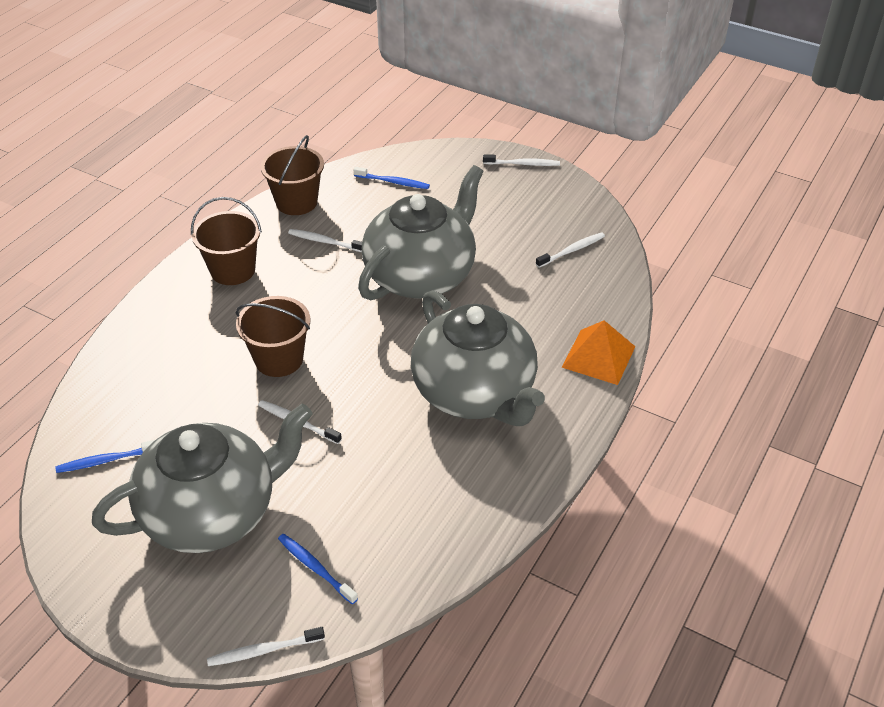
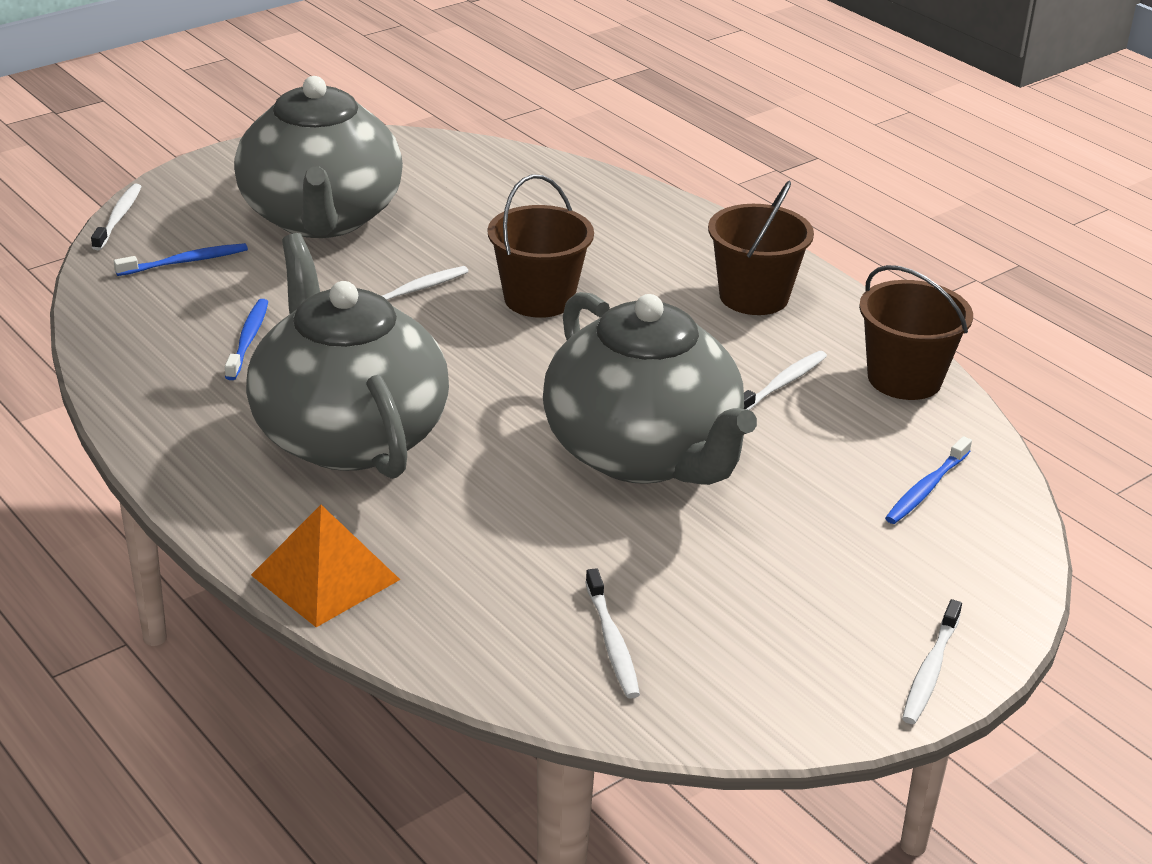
camera: 110 degrees right, 10 degrees down
blue toothbrush [55,440,155,473] -> blue toothbrush moved to [225,299,268,380]
grey teapot [411,290,545,426] -> grey teapot turned 75 degrees clockwise [246,233,449,479]

